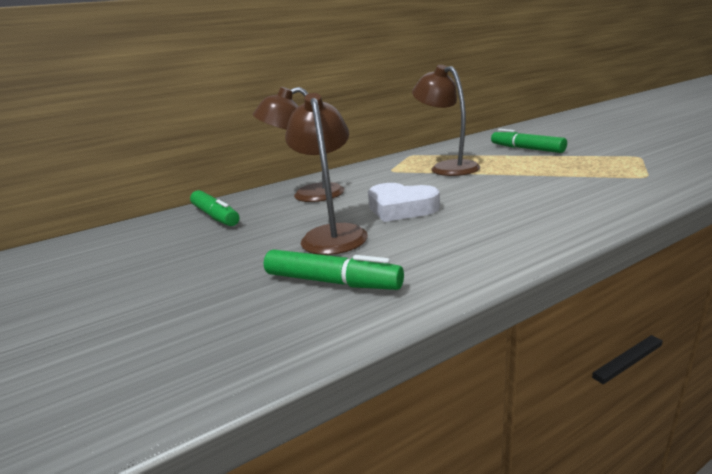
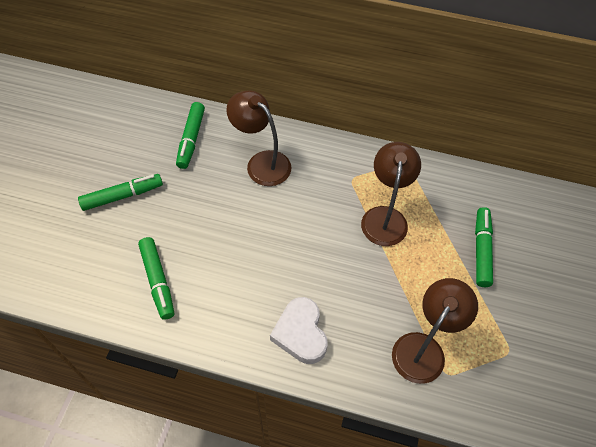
camera: 40 degrees right, 35 degrees up
brown lamp [285,93,368,255] -> brown lamp moved to [392,278,478,384]
white heart [368,183,440,222] -> white heart moved to [270,297,328,364]
none -> green marker [78,174,163,211]

